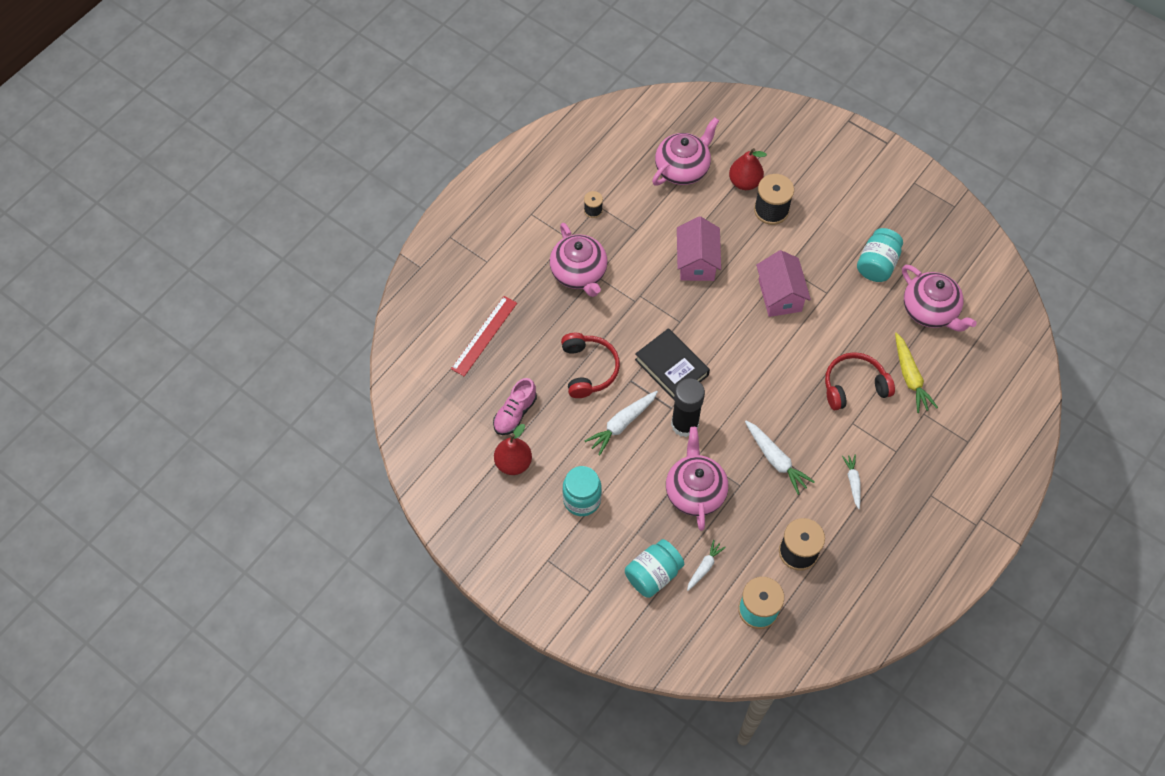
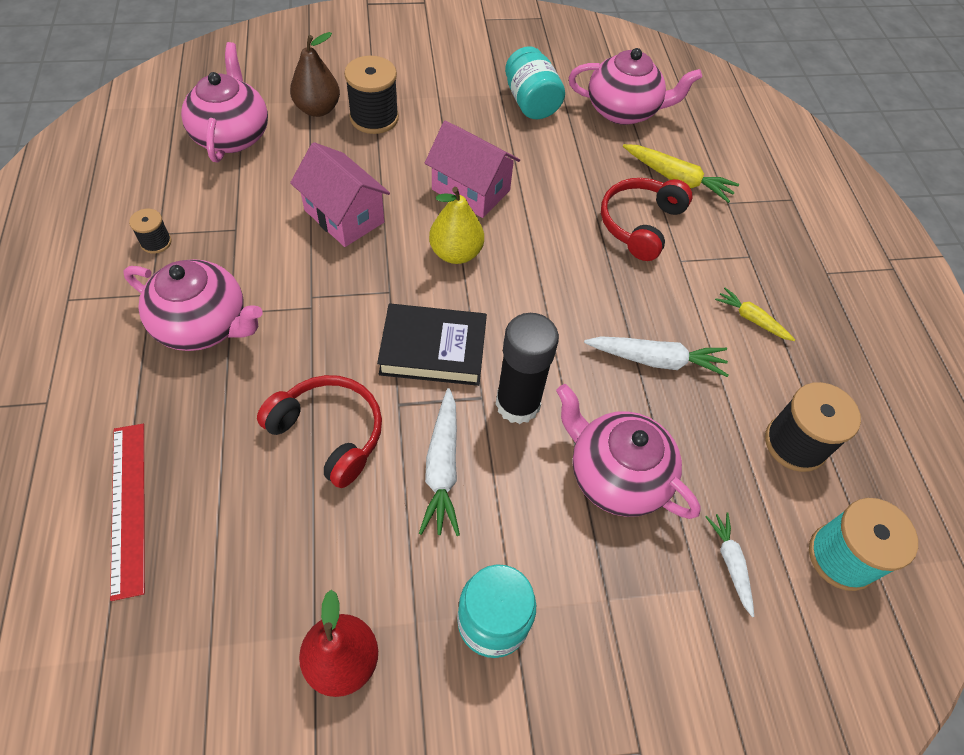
camera: 50 degrees left, 5 degrees down
pink shoe [493,378,537,435] -> none
turquoise jar [625,539,684,598] -> none
red pear [729,148,767,190] -> brown pear [290,32,340,117]
white carrot [842,455,861,509] -> yellow carrot [715,288,795,341]
none -> yellow pear [429,187,484,264]

